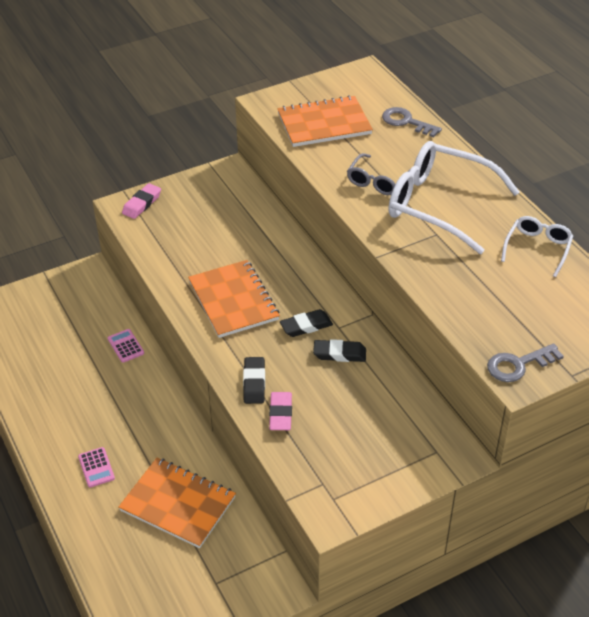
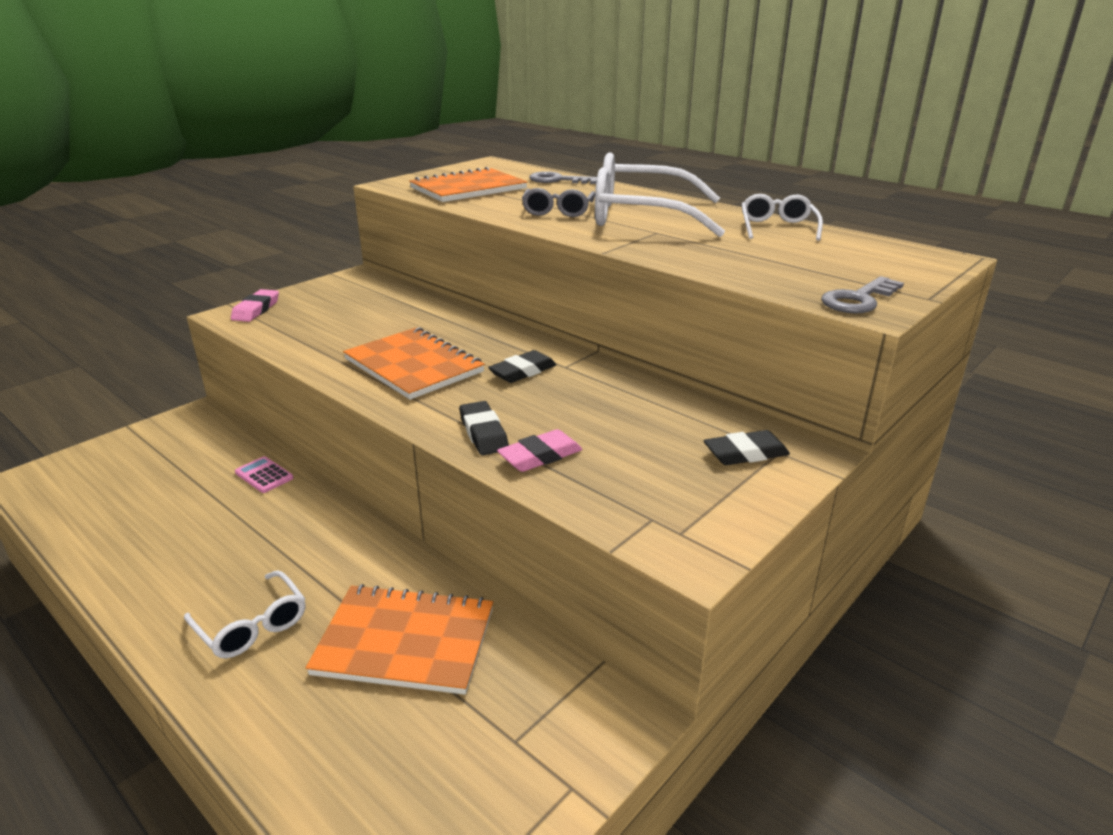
camera: 20 degrees left, 15 degrees down
pink calculator [78,447,115,488] -> white glasses [184,570,305,658]
pink eraser [269,392,292,430] -> pink eraser turned 75 degrees clockwise [497,429,582,472]
black eraser [313,339,366,362] -> black eraser moved to [703,430,790,465]

